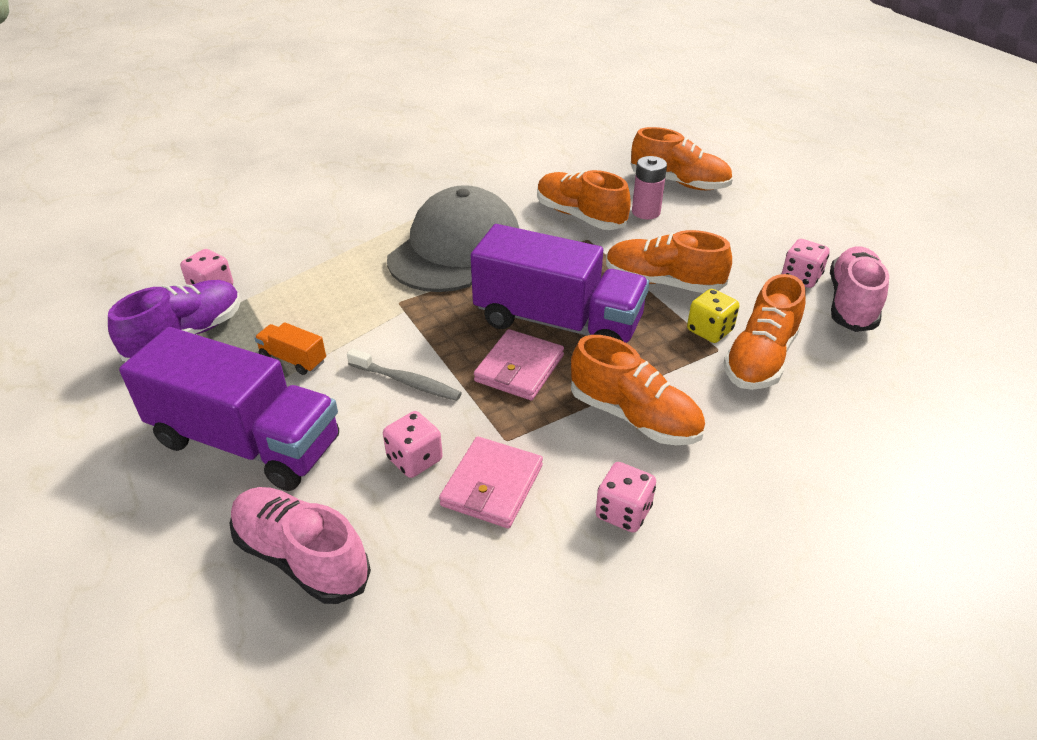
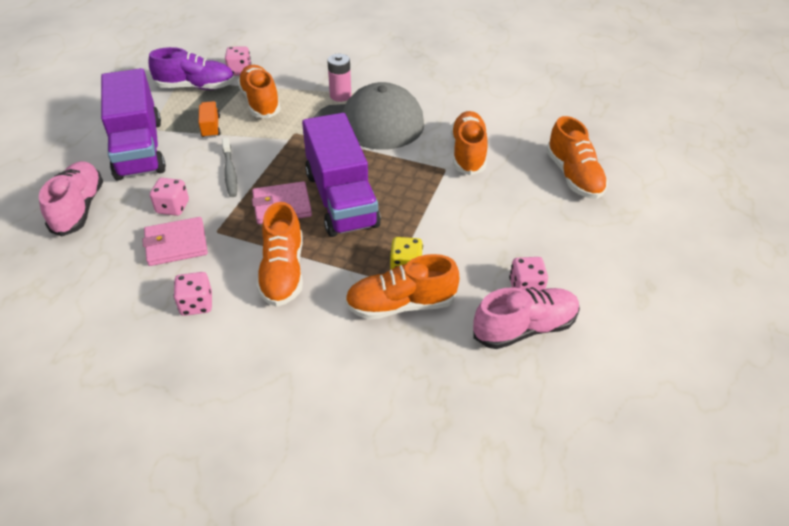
camera: 50 degrees right, 5 degrees up
orange shoe [606,230,732,293] -> orange shoe moved to [237,65,281,118]
pink battery [632,156,667,219] -> pink battery moved to [327,54,351,102]

